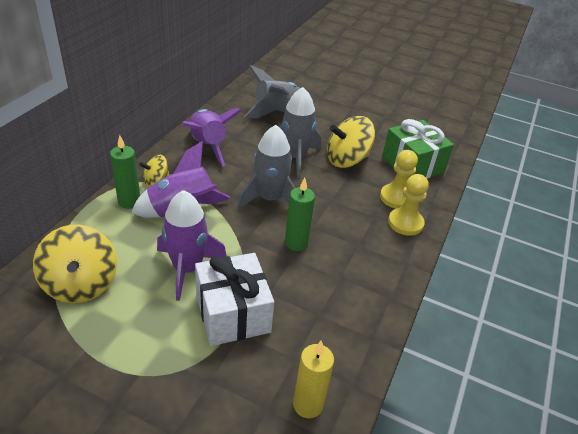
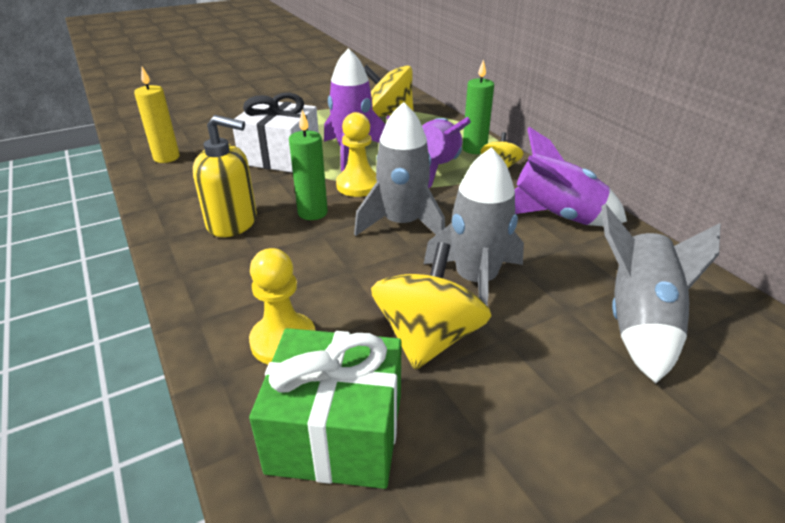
camera: 130 degrees right, 5 degrees down
yellow pawn [388,174,429,236] -> yellow pawn moved to [336,112,377,197]
none -> yellow soap dispenser [193,115,257,237]

